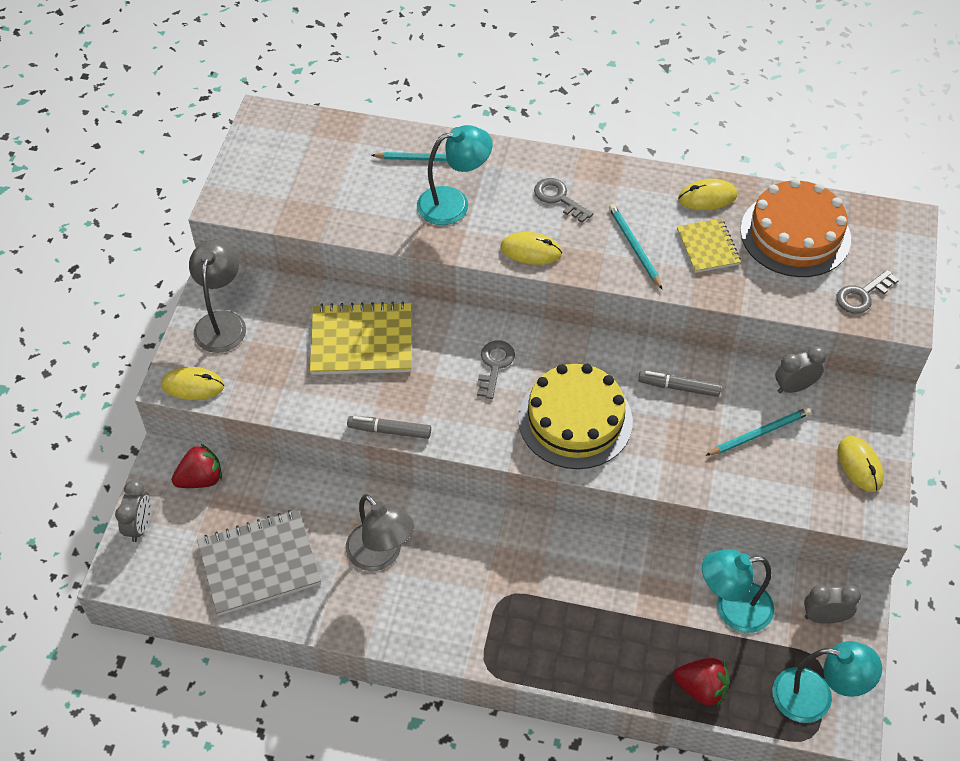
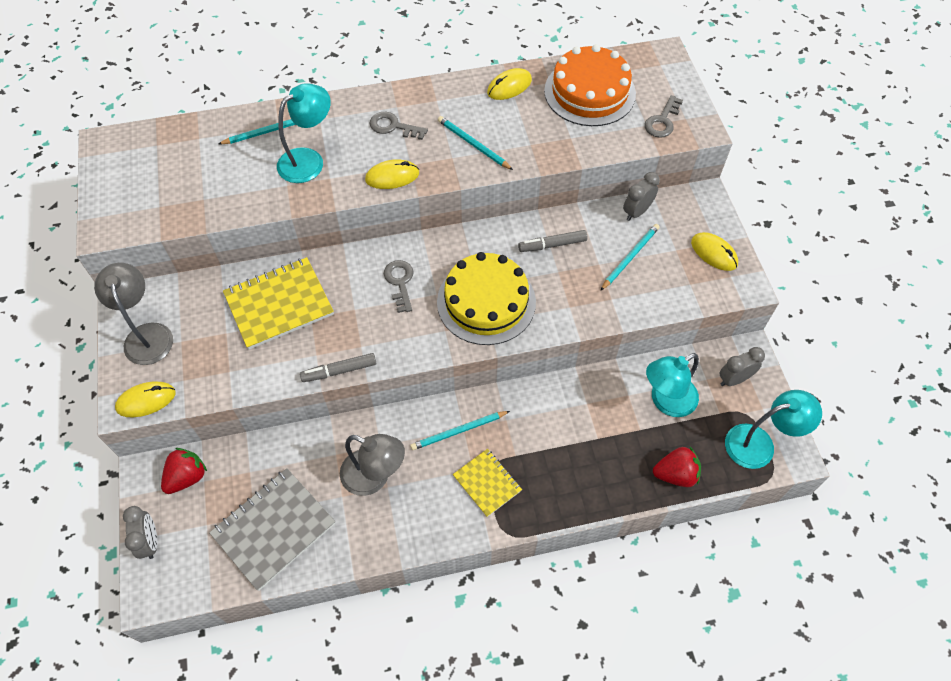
camera: 25 degrees left, 5 degrees up
yellow notebook [677,218,741,273] -> yellow notebook moved to [453,449,522,517]
none -> turquoise pencil [410,411,510,450]

